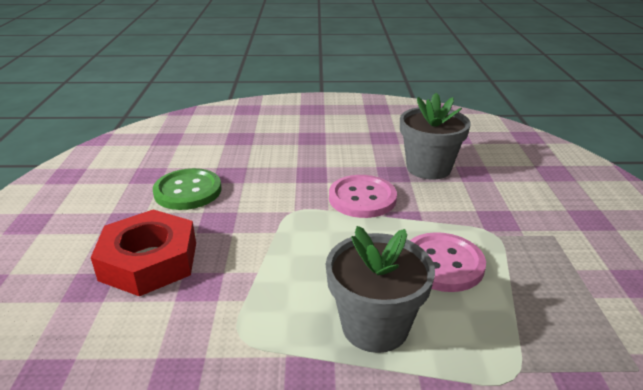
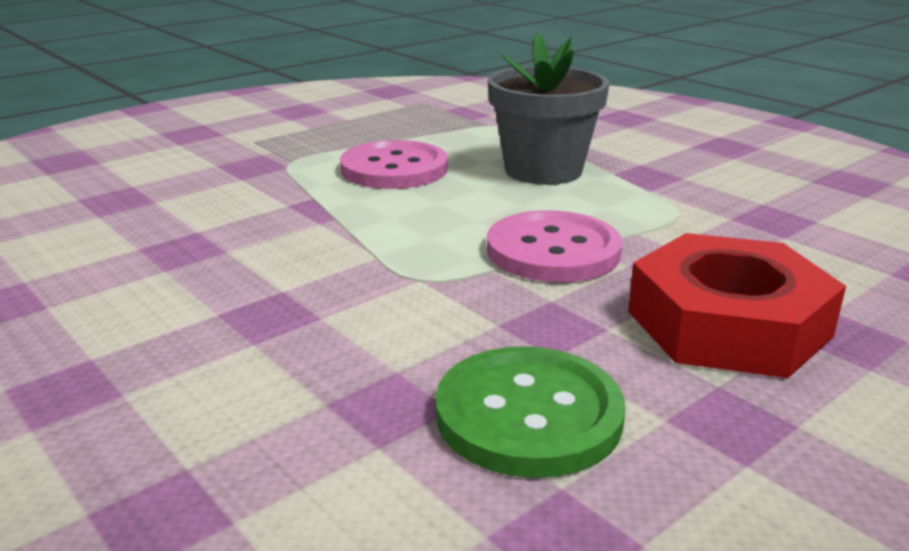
camera: 130 degrees left, 5 degrees down
pink button [329,175,397,218] -> pink button moved to [487,211,622,282]
grey flower pot [400,93,471,180] -> none

